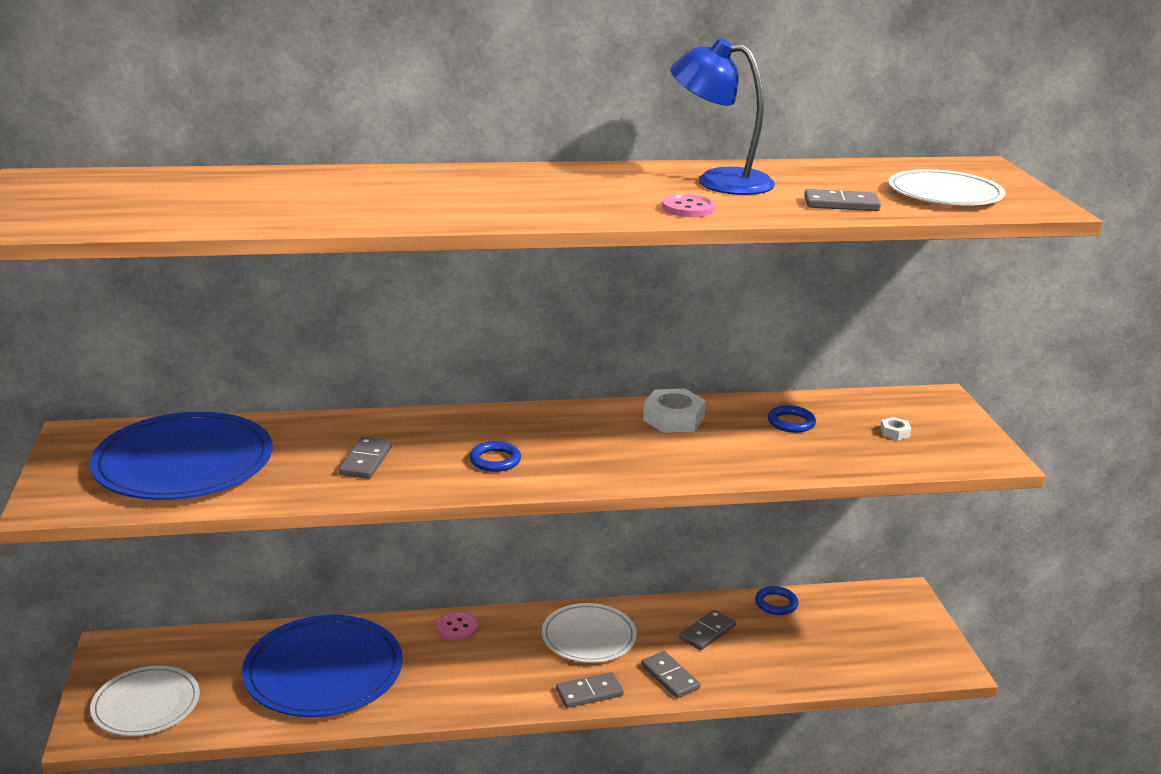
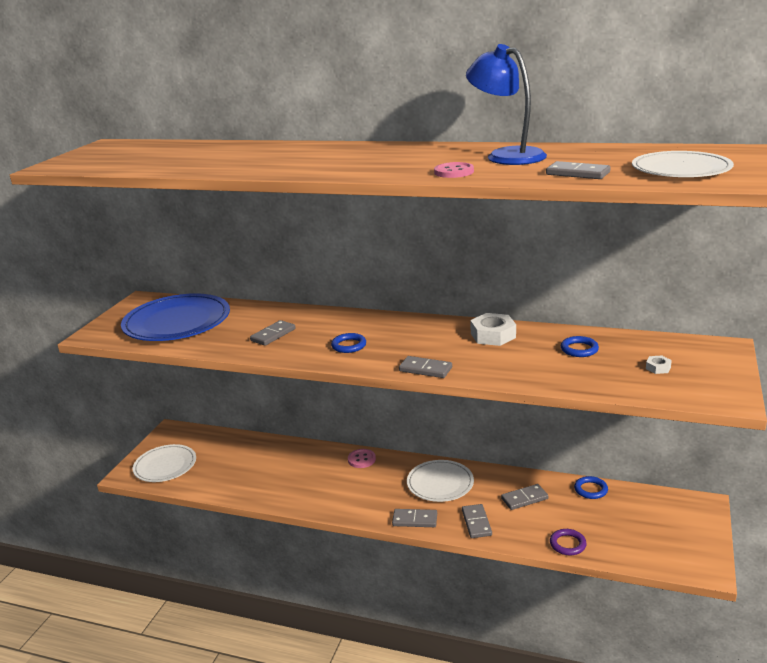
camera: 30 degrees right, 0 degrees up
blue plate [242,615,403,717] -> none
none -> grey domino [399,356,452,378]
none -> purple ring [550,529,586,555]

